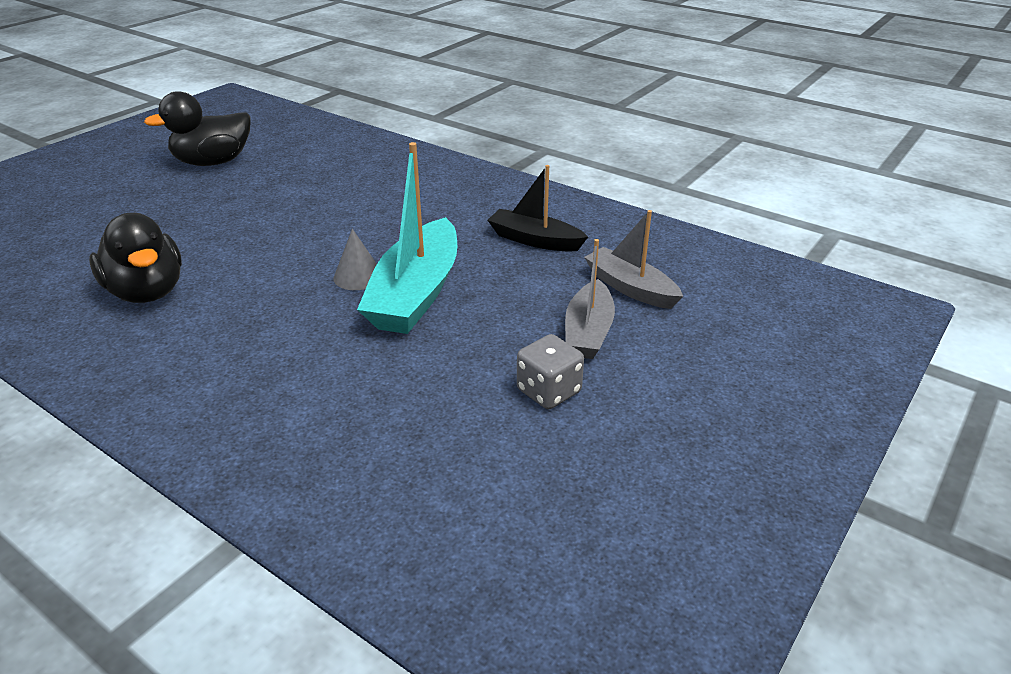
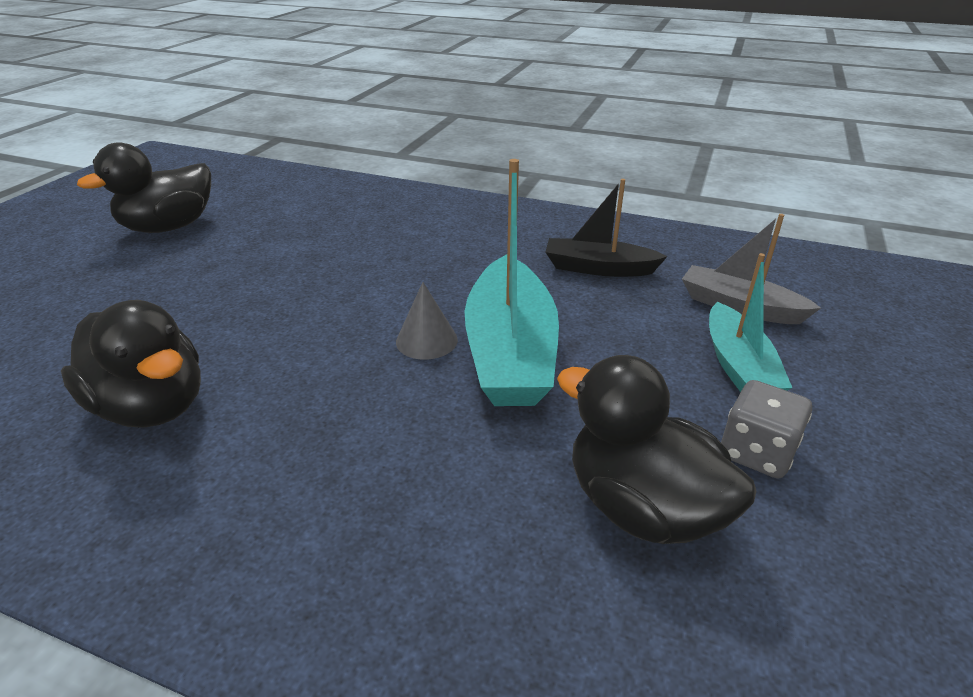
camera: 15 degrees left, 0 degrees up
grey boat [565,239,615,359] -> turquoise boat [709,253,792,392]
none -> black duck [557,355,756,544]

